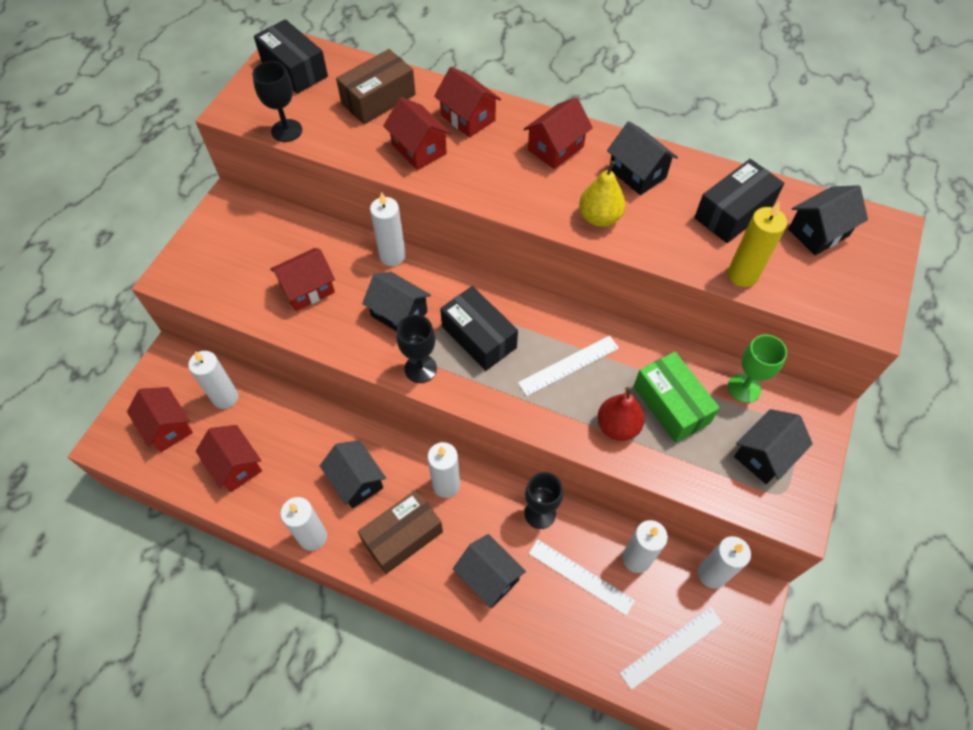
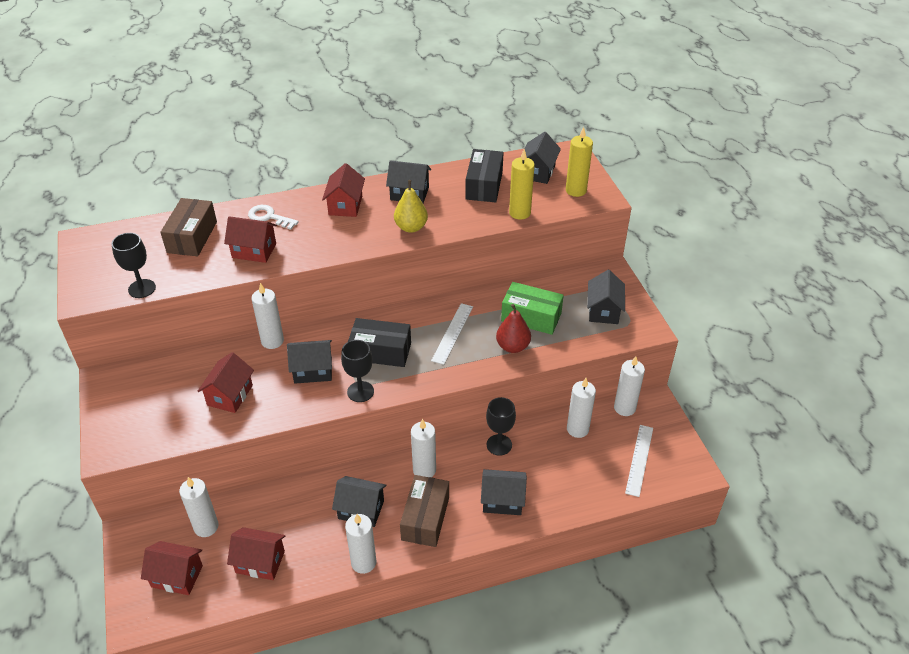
camera: 40 degrees left, 15 degrees down
black box [254,19,328,94] -> none
red house [434,67,501,138] -> white key [248,205,299,230]
white ruler [529,539,635,616] -> none
green goblet [728,335,787,403] -> none
none -> yellow candle [566,127,593,197]

